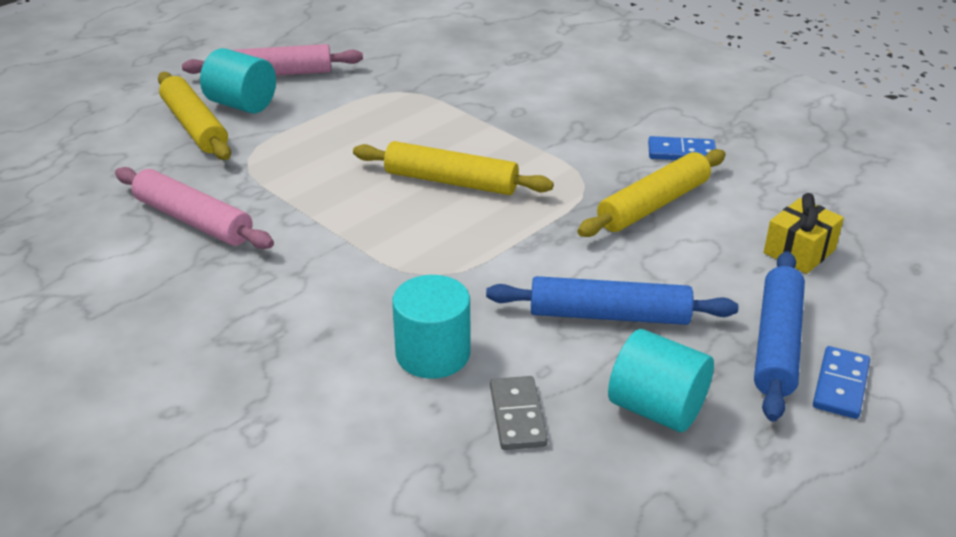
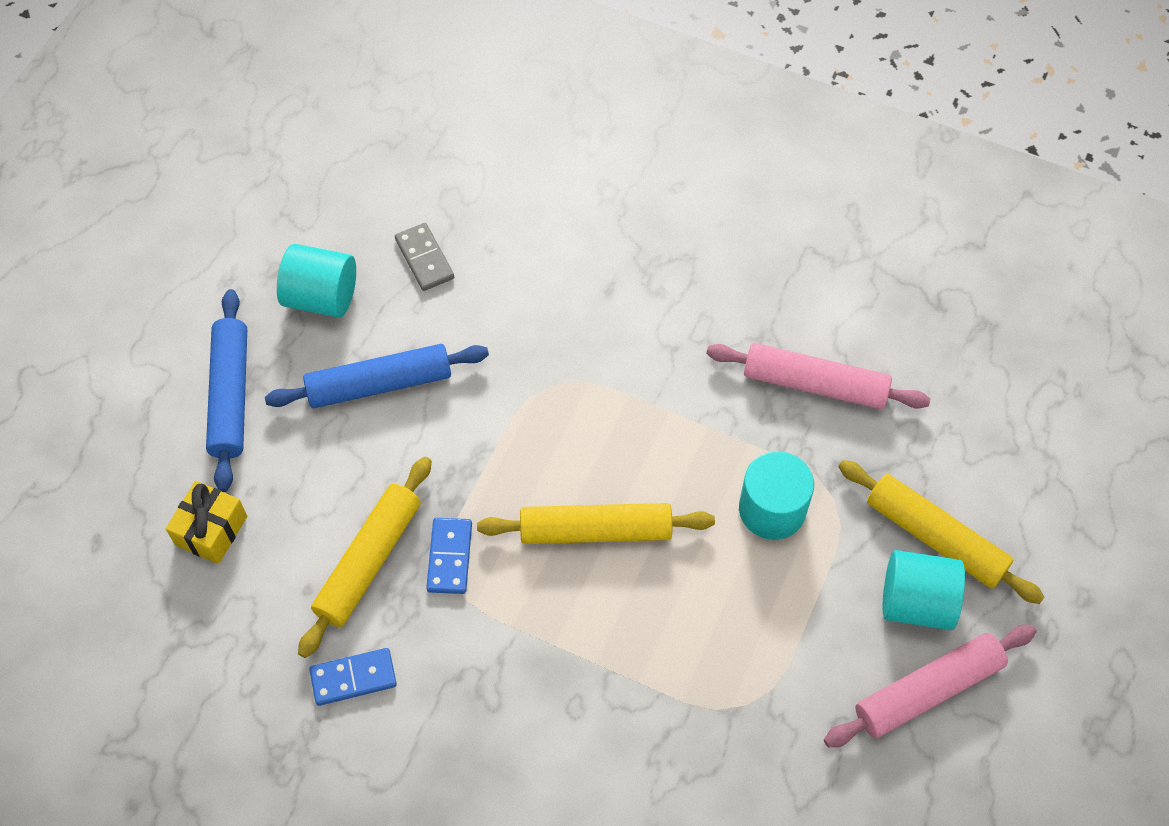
camera: 160 degrees right, 25 degrees up
turquoise cylinder [392,275,470,379] -> turquoise cylinder moved to [739,451,814,540]
blue domino [813,346,870,419] -> blue domino moved to [426,518,472,594]

